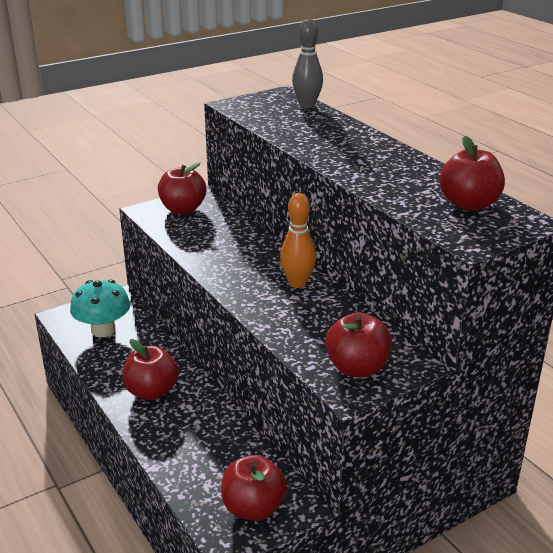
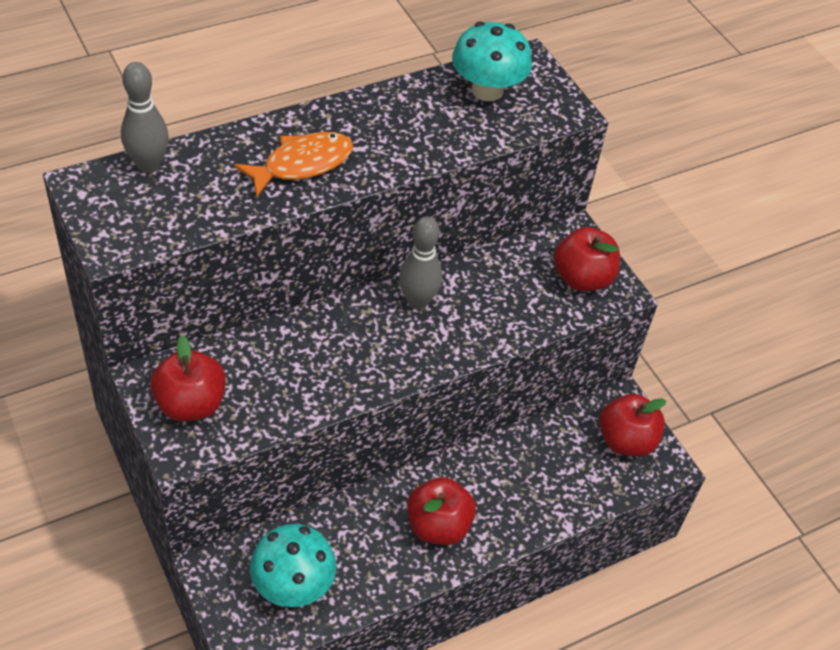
camera: 90 degrees left, 20 degrees up
orange bowling pin [280,193,316,288] -> grey bowling pin [399,216,442,309]
red apple [439,136,505,211] -> turquoise mushroom [452,22,532,101]
none -> orange fish [234,132,353,197]

